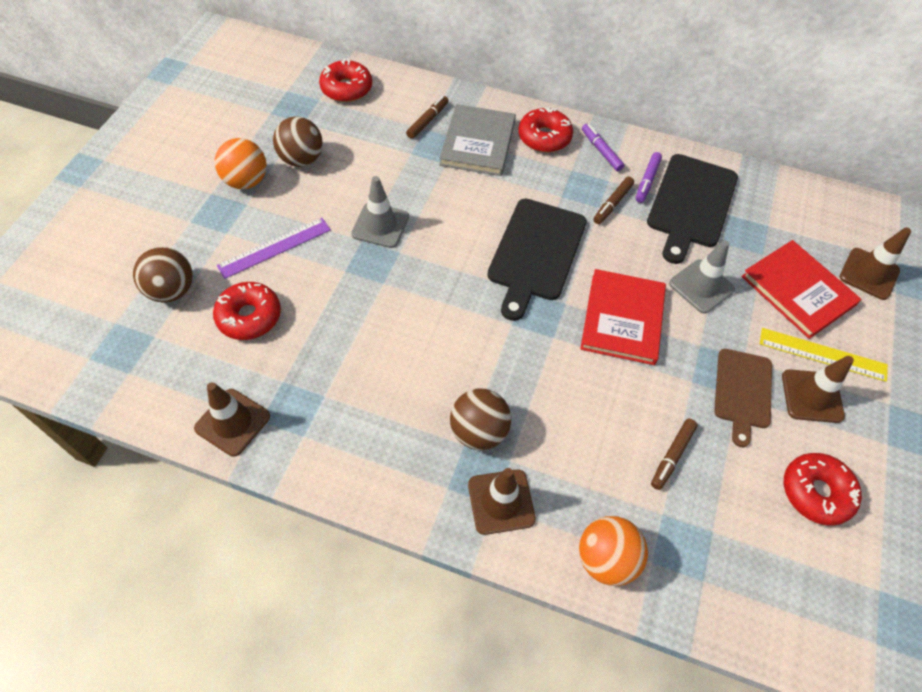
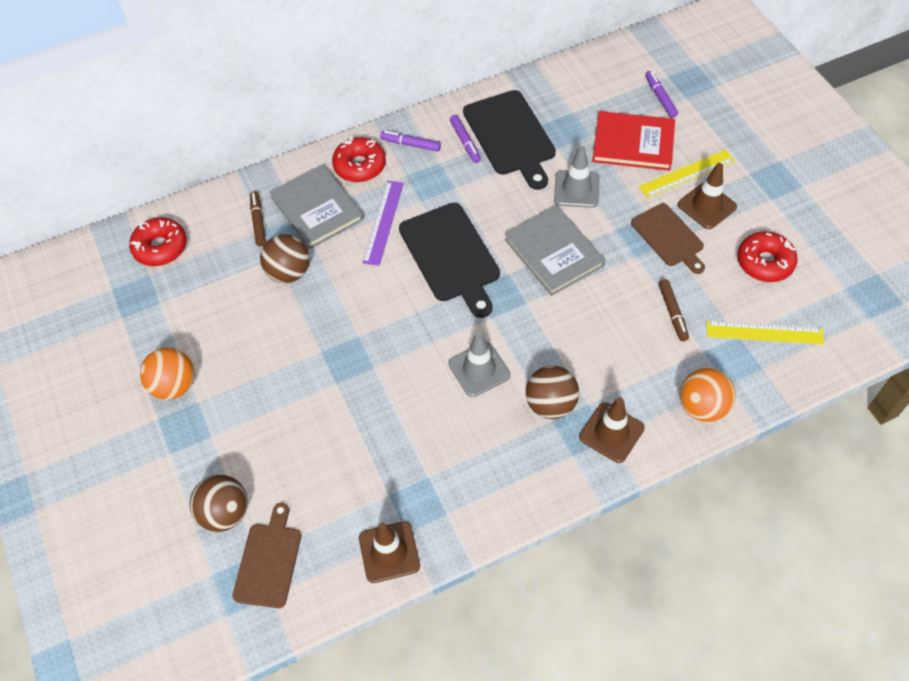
camera: 40 degrees left, 0 degrees up
red donut [213,282,281,340] -> none
purple ruler [217,218,331,279] -> purple ruler moved to [362,181,404,266]
brown ball [273,116,323,167] -> brown ball moved to [260,234,310,283]
grey traffic cone [351,176,409,248] -> grey traffic cone moved to [448,332,510,397]
red book [580,269,666,365] -> grey book [504,206,605,296]
brown marker [593,177,634,224] -> none
brown traffic cone [840,228,911,300] -> purple marker [645,71,678,118]
none -> brown cutting board [233,503,301,608]
none -> yellow ruler [706,321,824,344]

